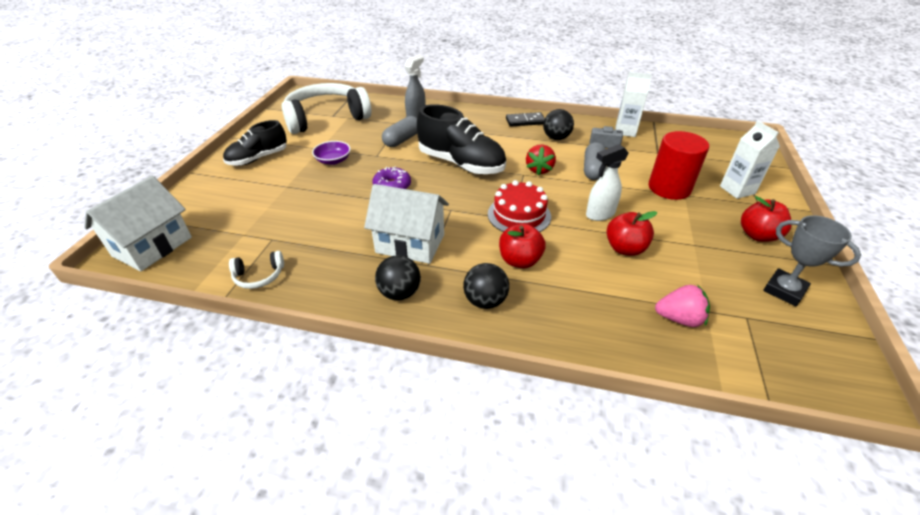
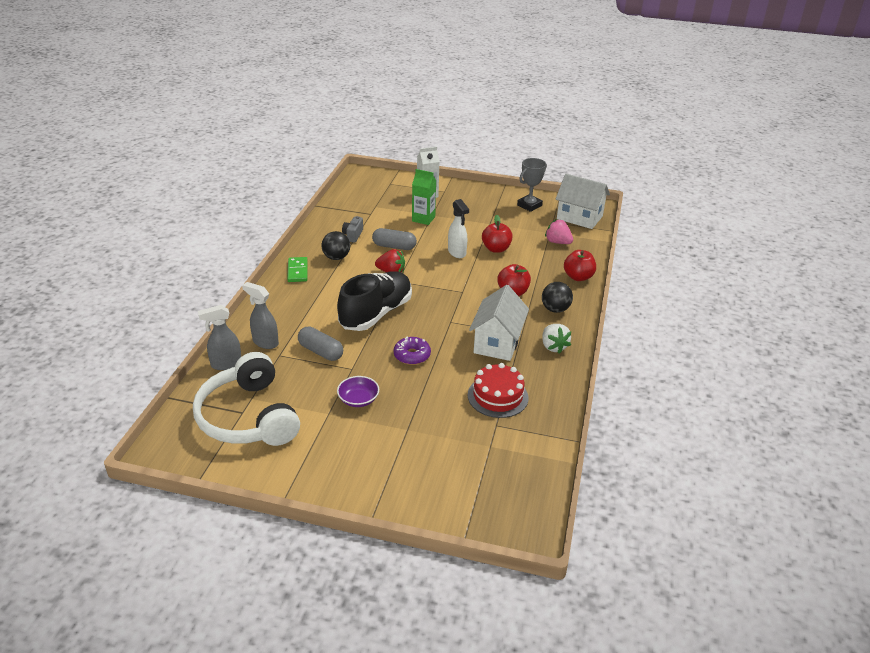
camera: 90 degrees left, 5 degrees down
white house [84,176,192,271] -> white house moved to [556,174,610,229]
black shoe [223,120,287,166] -> none
white headphones [229,251,284,289] -> none
black ball [375,255,421,300] -> white strawberry [542,324,571,354]
red cake [488,180,551,232] -> red cake moved to [468,363,529,418]
black domino [506,112,545,127] -> green domino [287,257,308,282]
white carton [615,72,652,137] -> none
red cylinder [649,131,709,200] -> green carton [412,169,436,225]
pink strawberry [655,285,710,327] -> pink strawberry turned 60 degrees counterclockwise [545,219,573,244]
red apple [741,196,792,242] -> red apple moved to [564,250,596,281]
none -> grey spray bottle [198,305,241,370]

